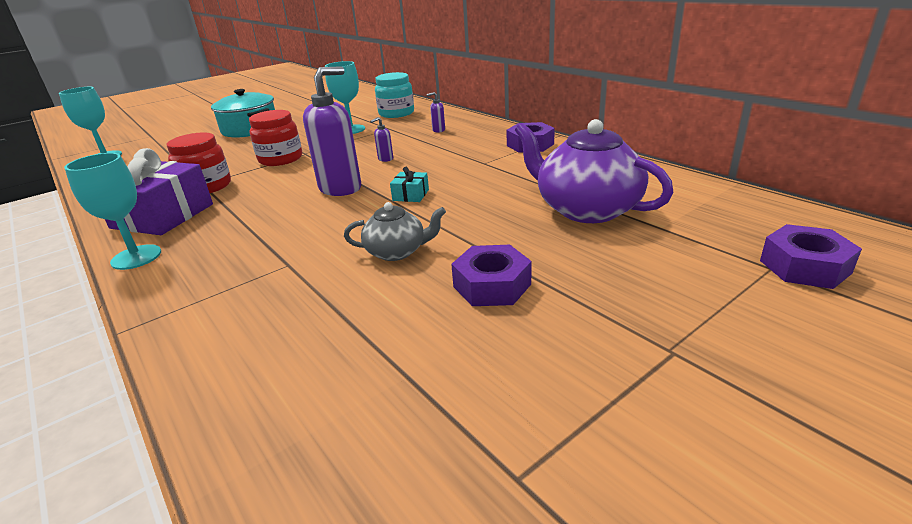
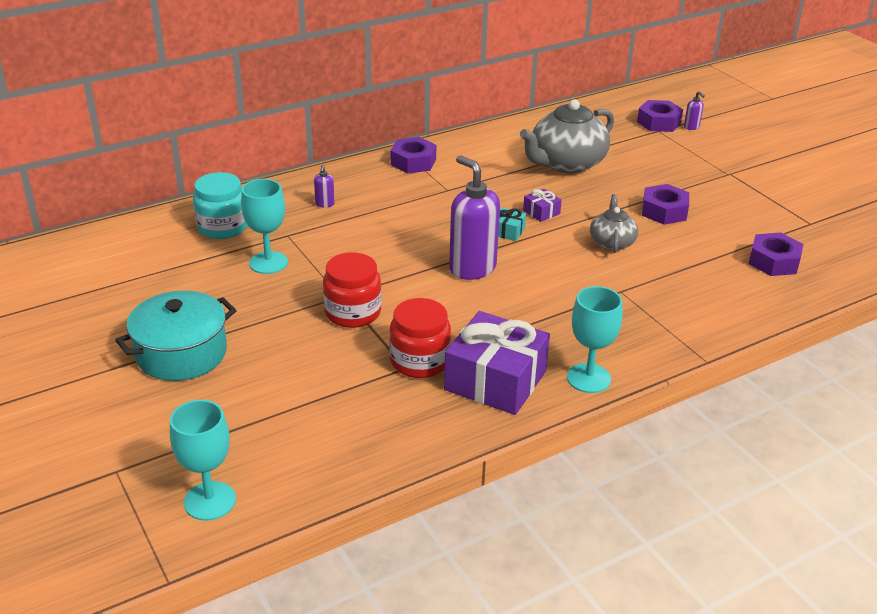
camera: 85 degrees left, 5 degrees up
purple soap dispenser [370,117,393,162] -> purple soap dispenser moved to [684,91,705,130]
purple teapot [515,119,674,223] -> grey teapot [520,100,614,174]
none -> purple gift [523,189,562,222]
none -> purple nut [748,232,803,276]

